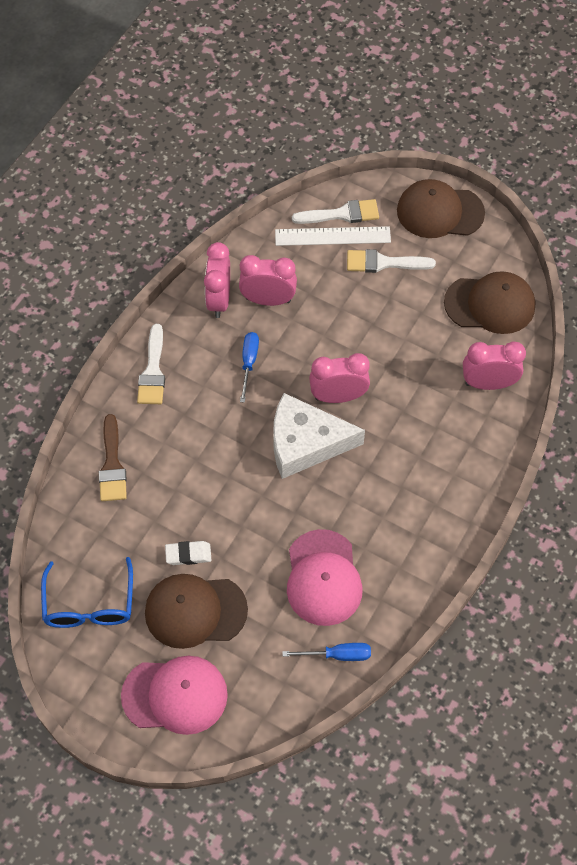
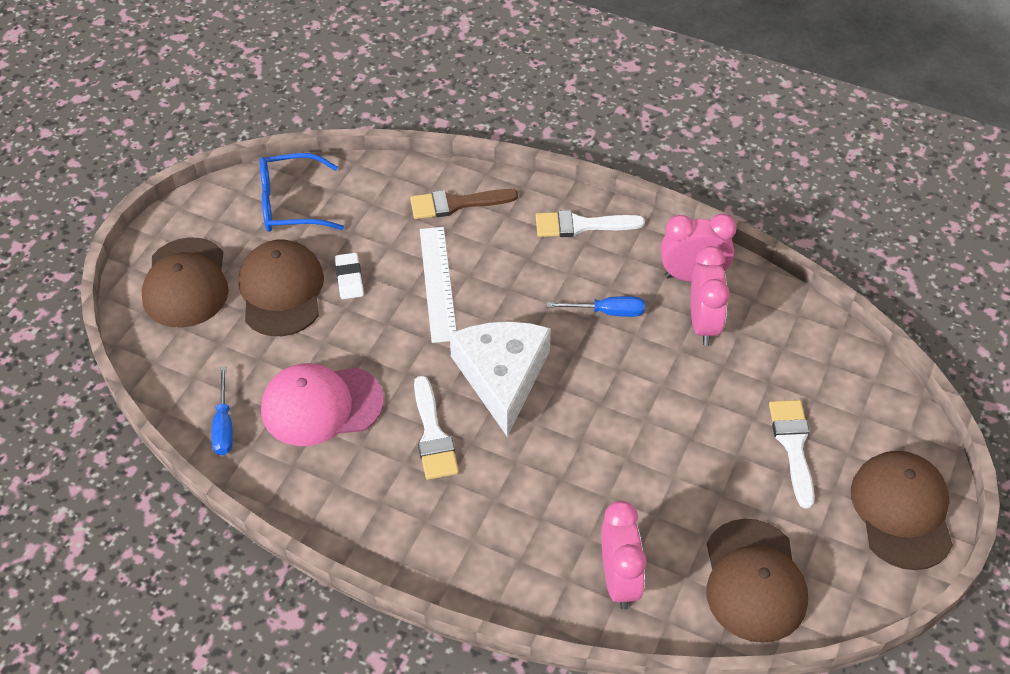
camera: 85 degrees right, 10 degrees down
pink cap [121,656,228,735] -> brown cap [141,237,229,328]
white ruler [275,226,391,246] -> white ruler moved to [420,227,457,343]
white brush [292,199,379,224] -> white brush moved to [414,376,459,480]
pink clock [309,353,370,403] -> none

